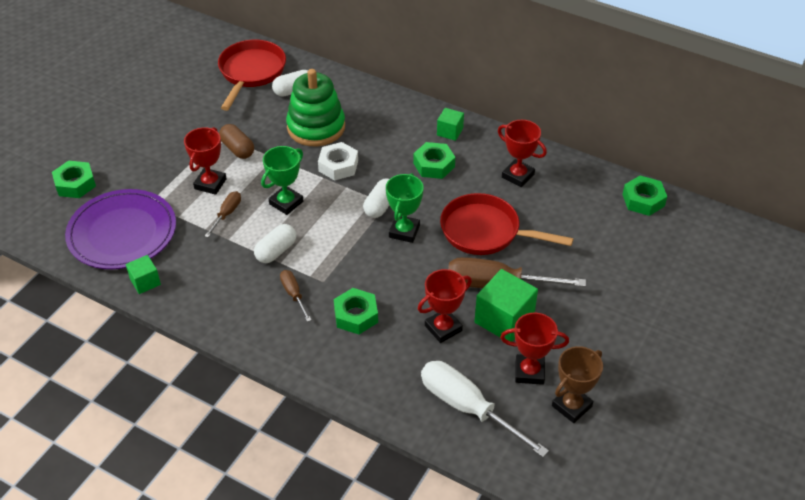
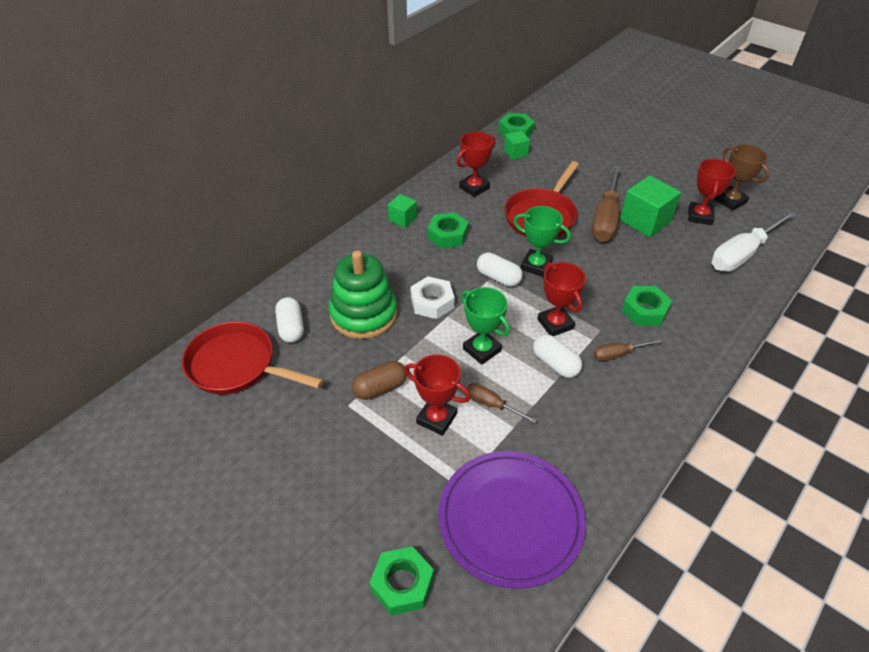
camera: 80 degrees left, 0 degrees up
green cube [126,255,161,294] -> green cube moved to [504,131,530,160]
red trophy [418,269,472,343] -> red trophy moved to [537,262,586,336]

